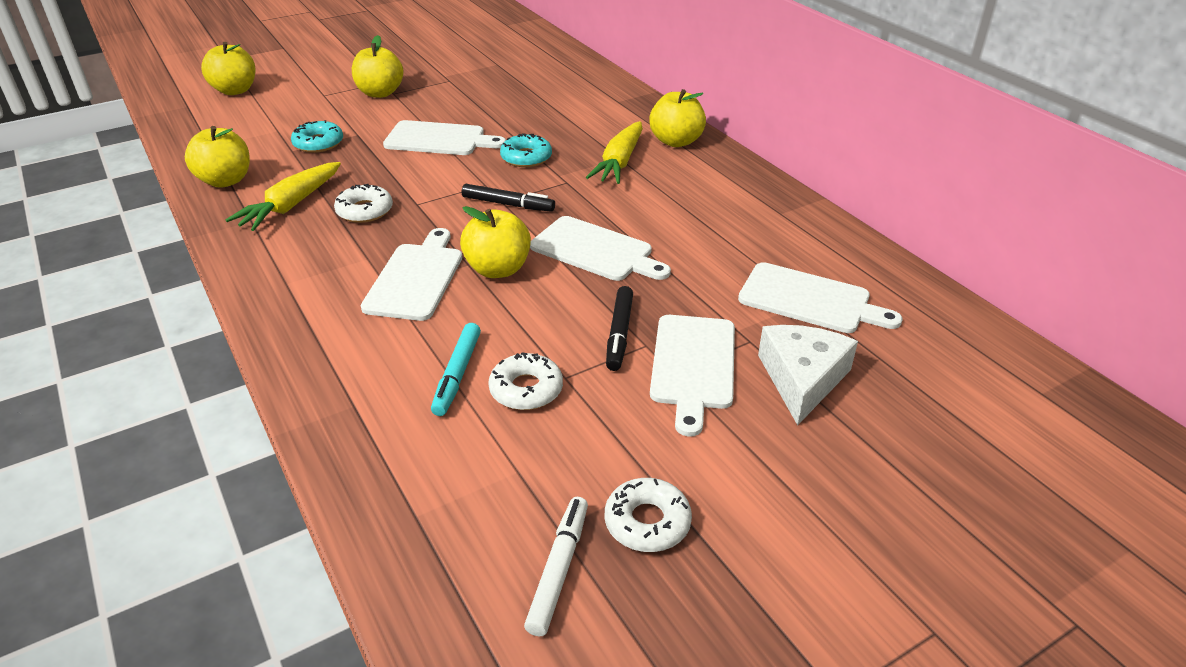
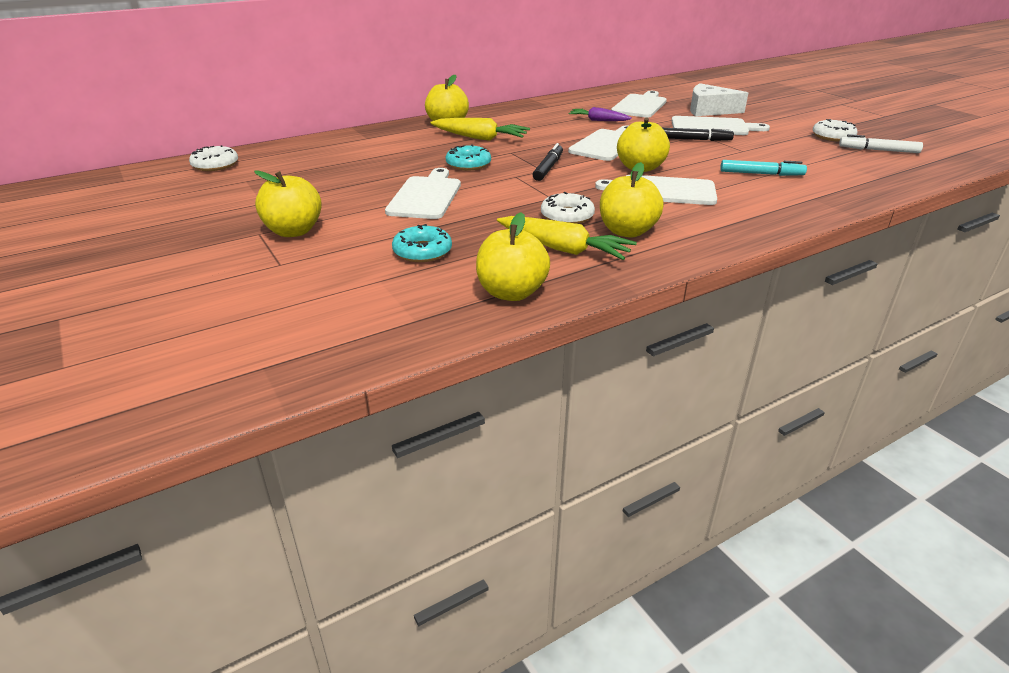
camera: 90 degrees left, 5 degrees down
yellow apple [201,42,255,95] -> yellow apple moved to [600,162,663,238]
white donut [488,352,563,410] -> white donut moved to [189,145,238,171]
none -> purple carrot [569,107,632,121]

